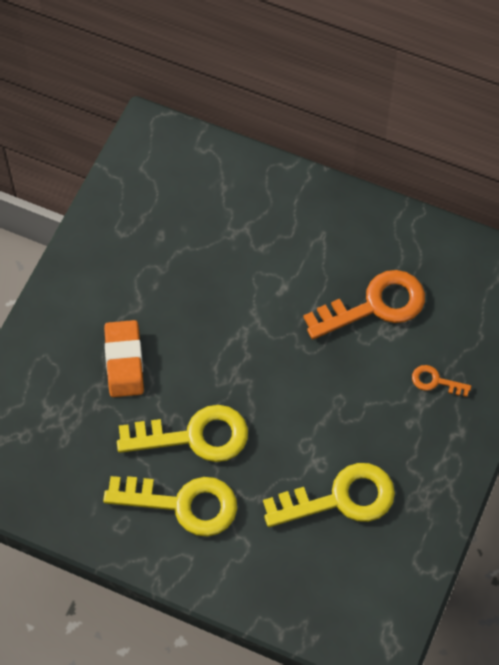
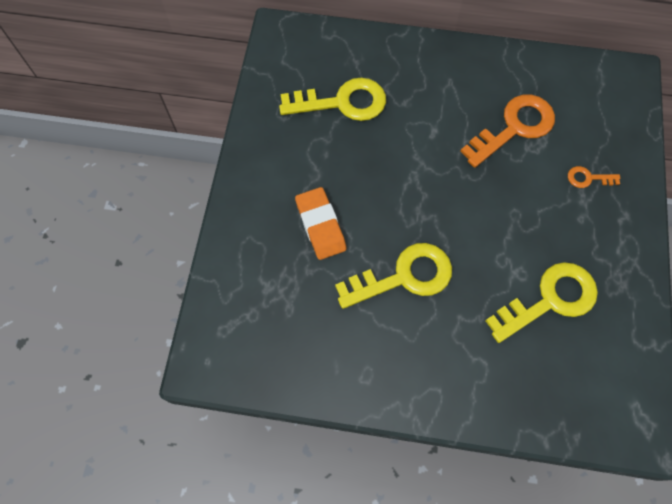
camera: 15 degrees left, 5 degrees up
yellow key [103,476,237,536] -> yellow key moved to [279,78,386,121]

